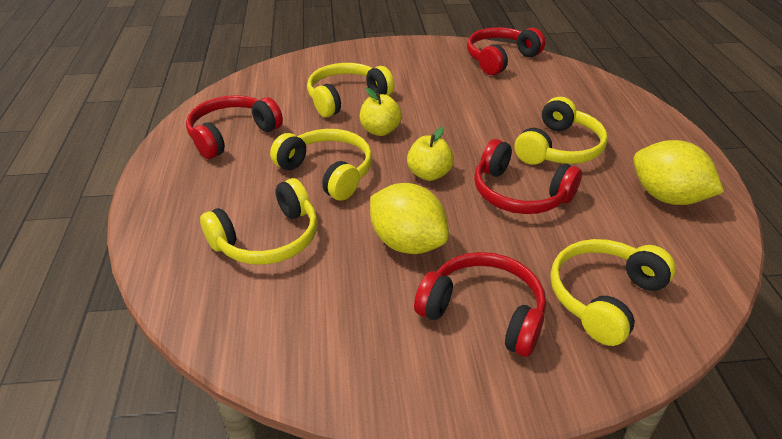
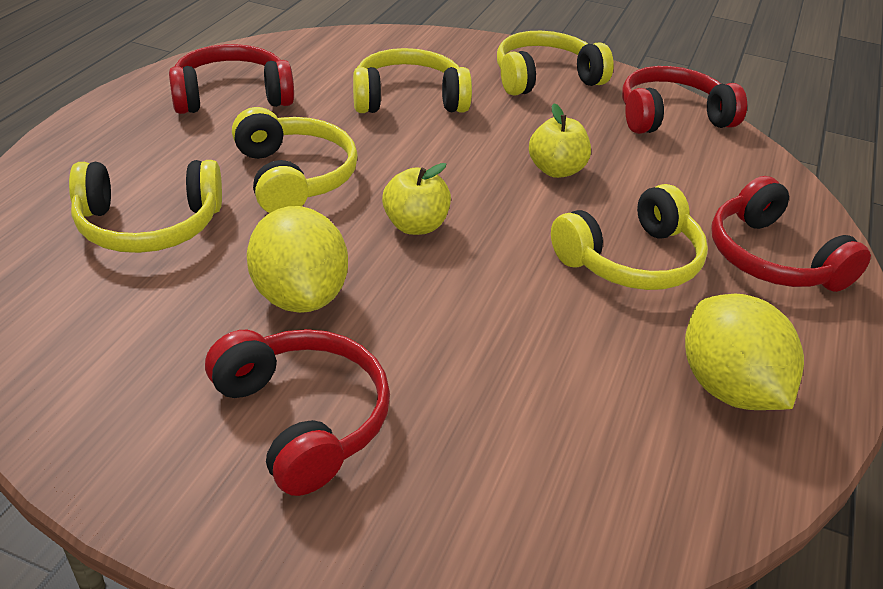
camera: 25 degrees right, 0 degrees up
yellow apple [360,88,402,136] -> yellow apple moved to [529,103,591,178]
red headphones [474,139,582,214] -> red headphones moved to [711,176,871,292]
yellow headphones [551,239,676,346] -> yellow headphones moved to [497,31,614,96]

